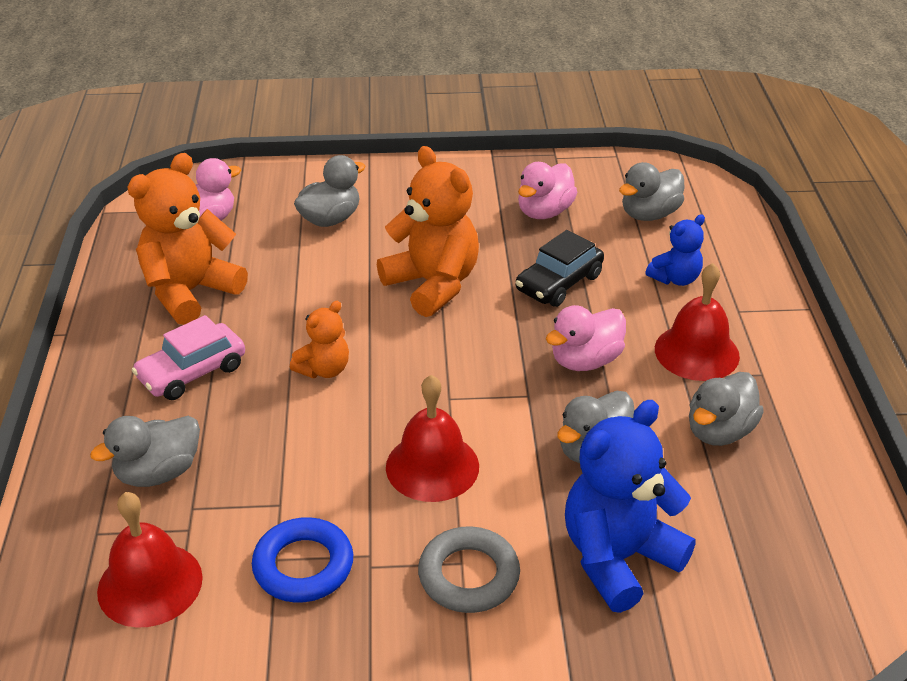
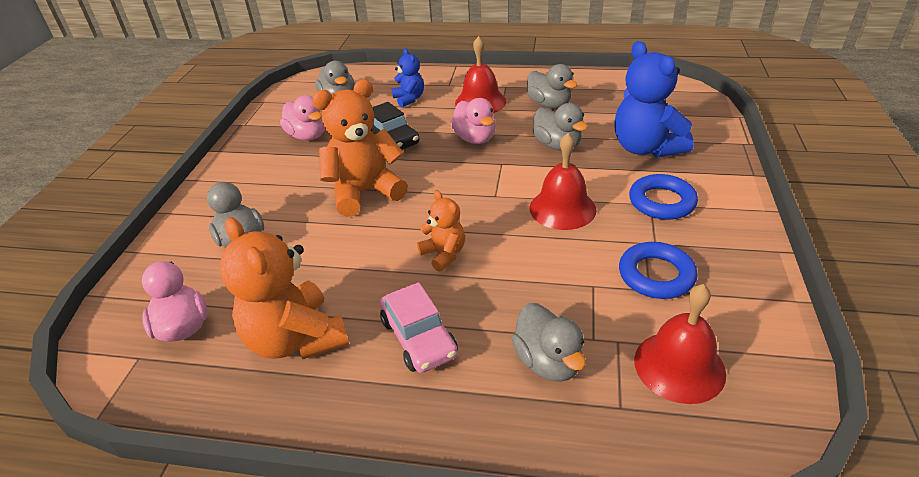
camera: 75 degrees left, 0 degrees up
grey ring [418,526,520,613] -> blue ring [629,174,698,220]

